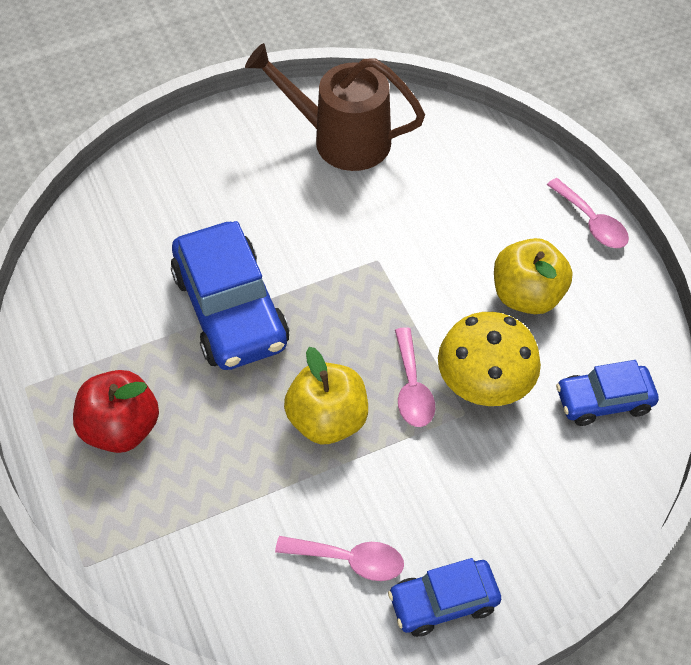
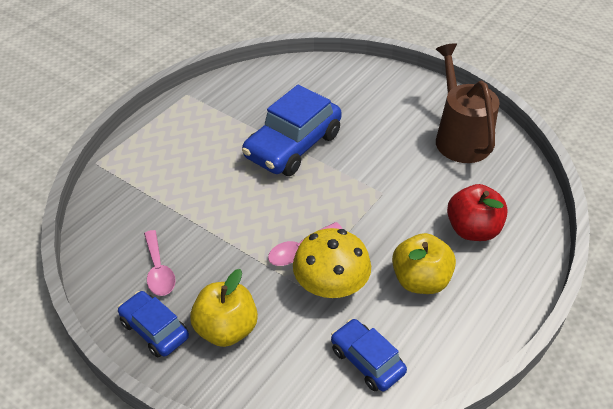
camera: 60 degrees right, 10 degrees down
red apple [73,370,159,453] -> red apple moved to [447,184,508,241]
yellow apple [284,347,368,444] -> yellow apple moved to [190,269,258,347]
pink spoon [547,178,629,248] -> none

